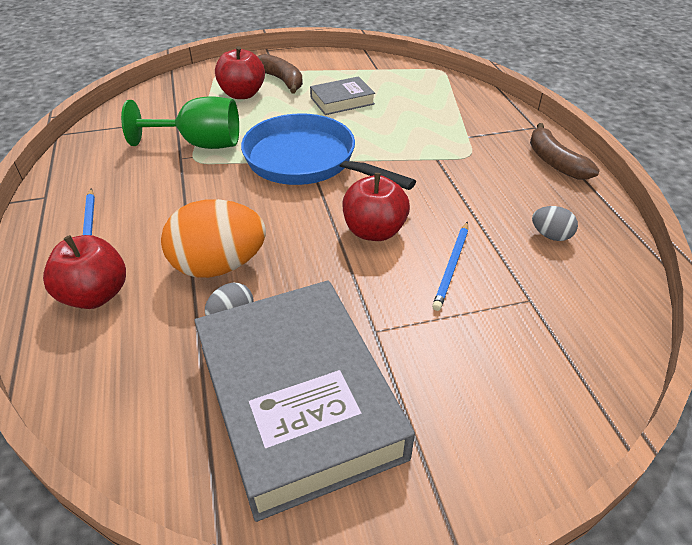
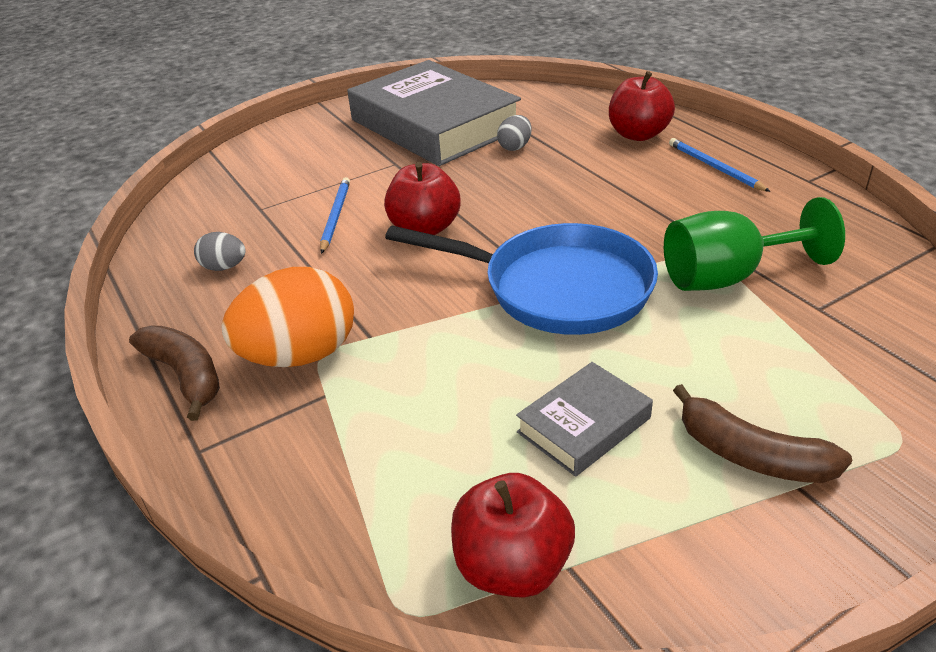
camera: 165 degrees right, 5 degrees down
orange egg [161,199,266,278] -> orange egg moved to [221,267,354,367]
red apple [215,46,265,99] -> red apple moved to [451,473,575,598]

